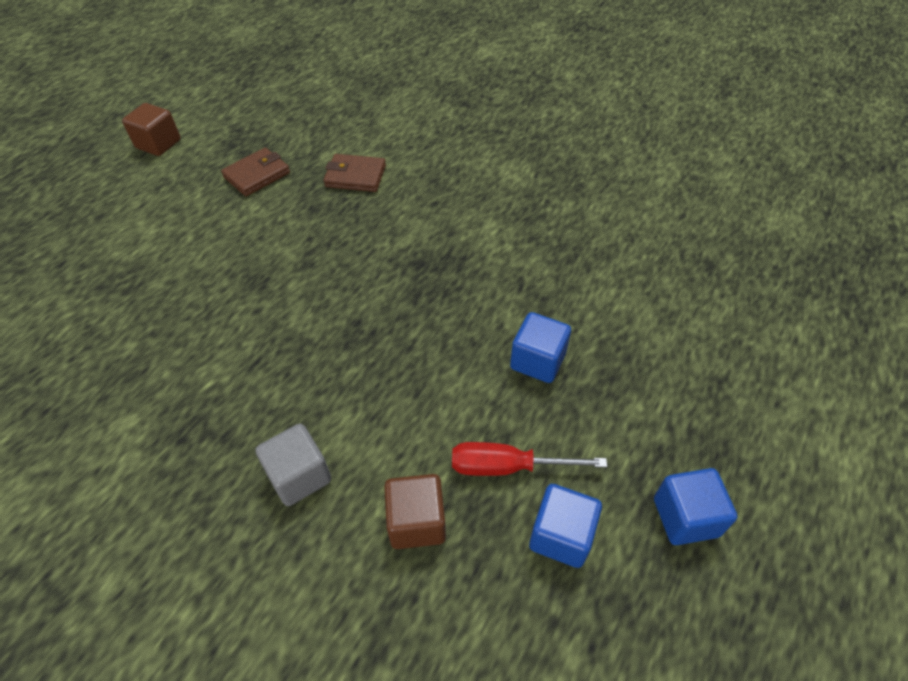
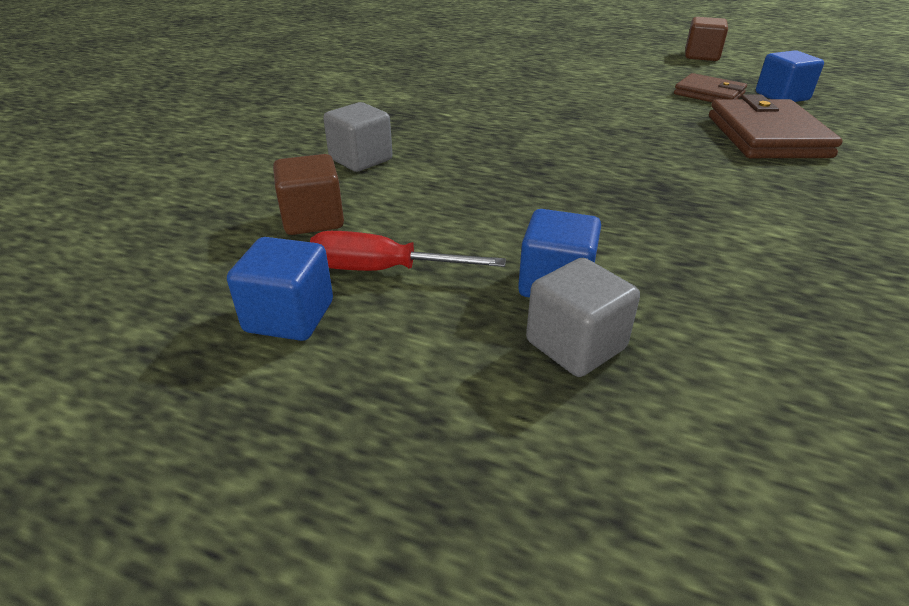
camera: 80 degrees right, 15 degrees down
brown wallet [323,154,386,192] -> brown wallet [709,95,843,158], size x1.60
red screwdriver [452,442,607,476] -> red screwdriver turned 75 degrees counterclockwise [310,231,506,271]
blue cube [654,468,738,545] -> blue cube moved to [756,50,824,102]
none -> grey cube [526,258,640,377]

